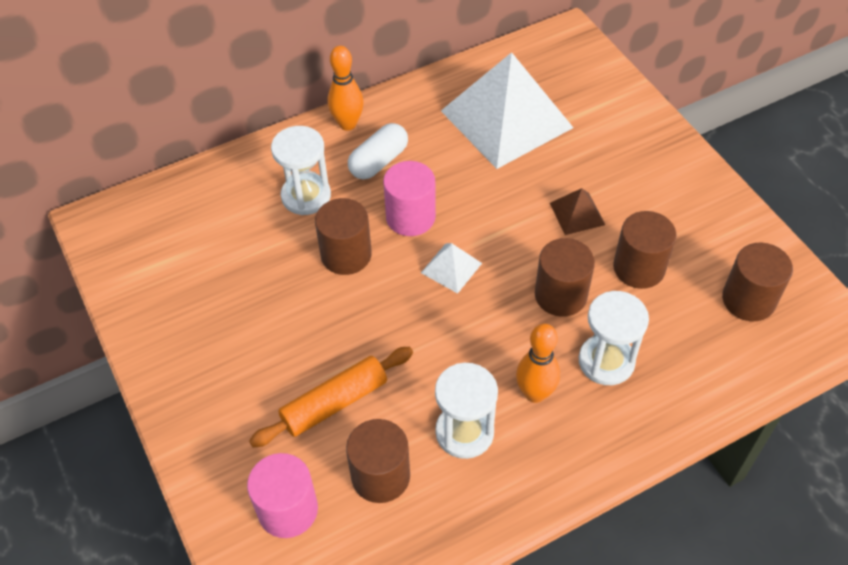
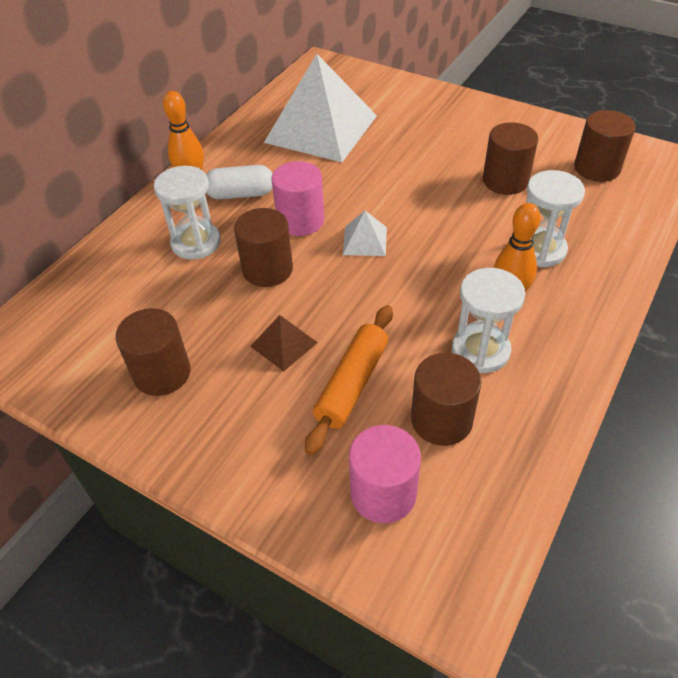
camera: 30 degrees left, 5 degrees down
white capsule [348,123,408,180] -> white capsule turned 75 degrees clockwise [206,165,273,199]
brown cylinder [535,238,595,317] -> brown cylinder moved to [115,308,191,396]
brown pyramid [550,188,605,235] -> brown pyramid moved to [250,315,318,371]

